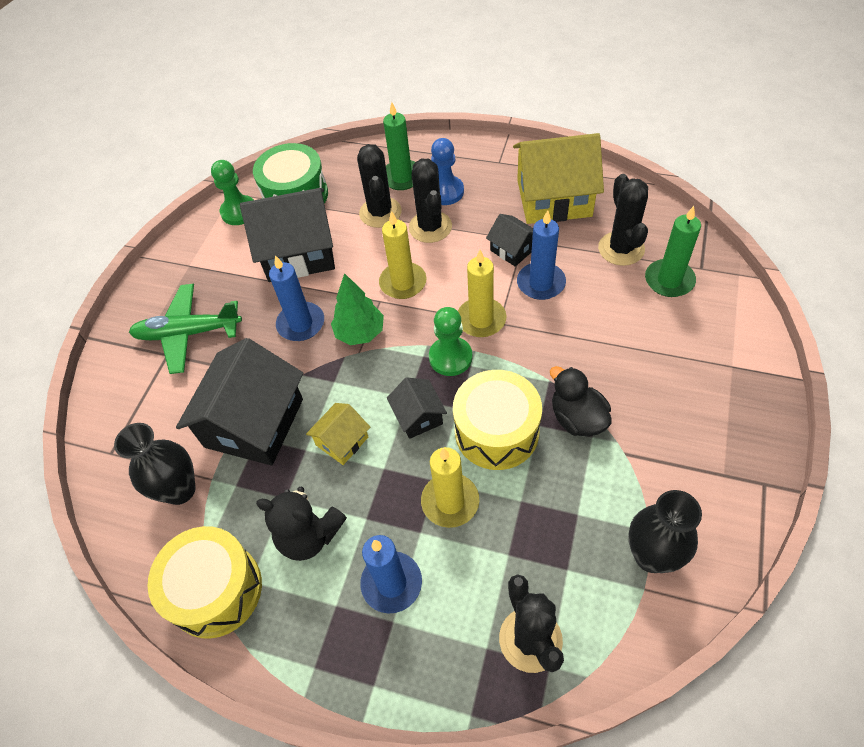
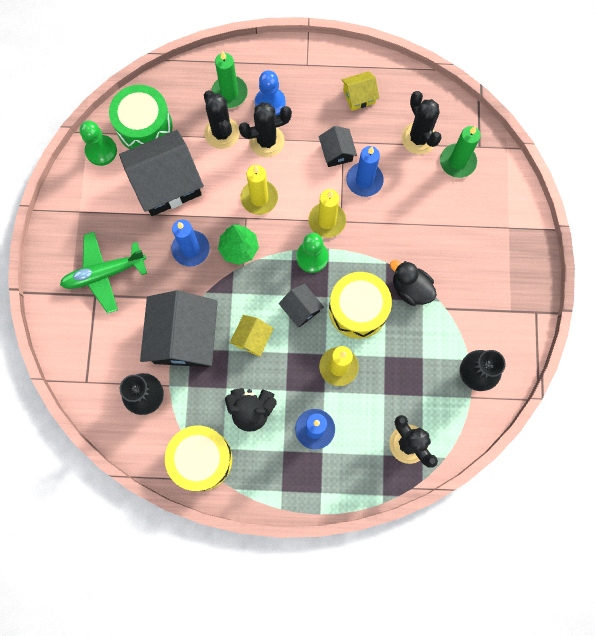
camera: 20 degrees left, 20 degrees up
black cactus [409,159,452,243] -> black cactus turned 75 degrees counterclockwise [239,102,292,157]
black house [486,214,533,267] -> black house turned 45 degrees clockwise [319,126,357,167]
yellow house [513,133,604,224] -> yellow house [342,71,379,111], size x0.49

